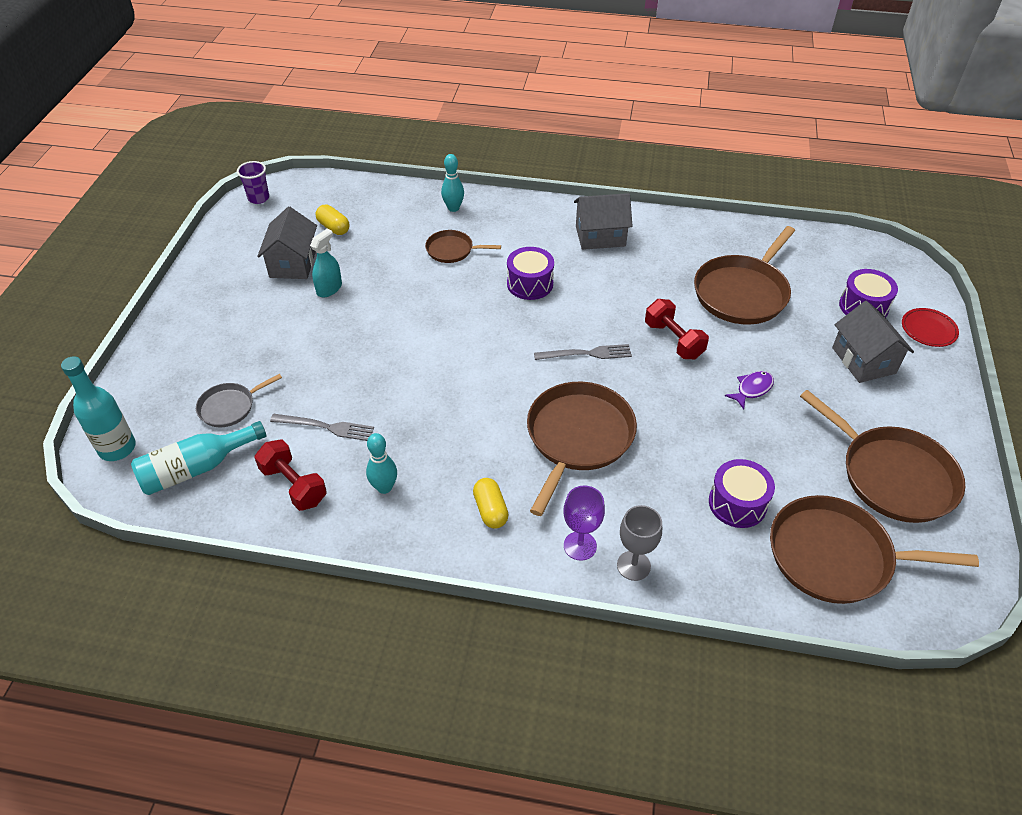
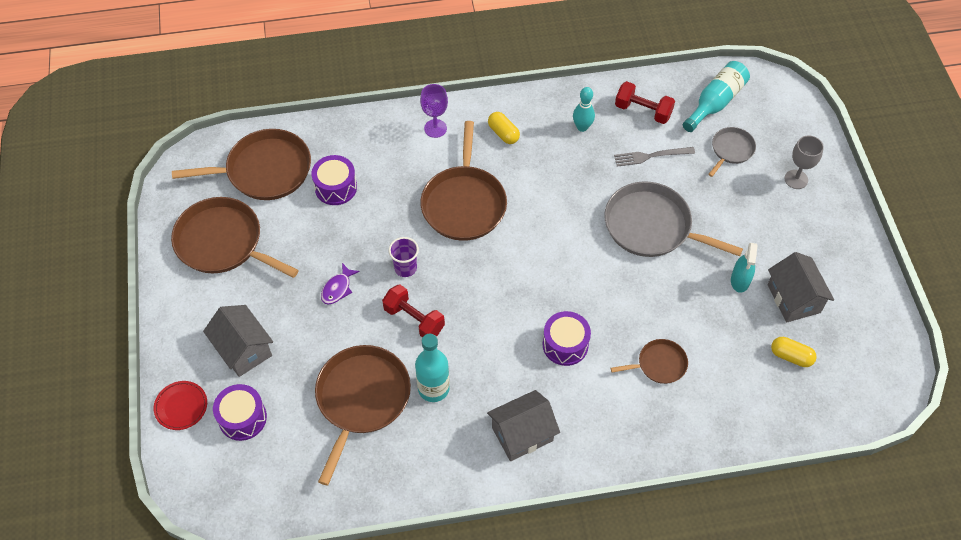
camera: 160 degrees right, 10 degrees up
turquoise bottle [61,356,136,461] -> turquoise bottle moved to [415,334,450,402]
purple cup [237,161,269,204] -> purple cup moved to [389,237,419,277]
turquoise bowling pin [441,154,464,212] -> none
grey fork [534,344,632,360] -> none
grey goblet [617,505,662,581] -> grey goblet moved to [784,136,824,189]
none -> grey pan [604,182,743,257]

